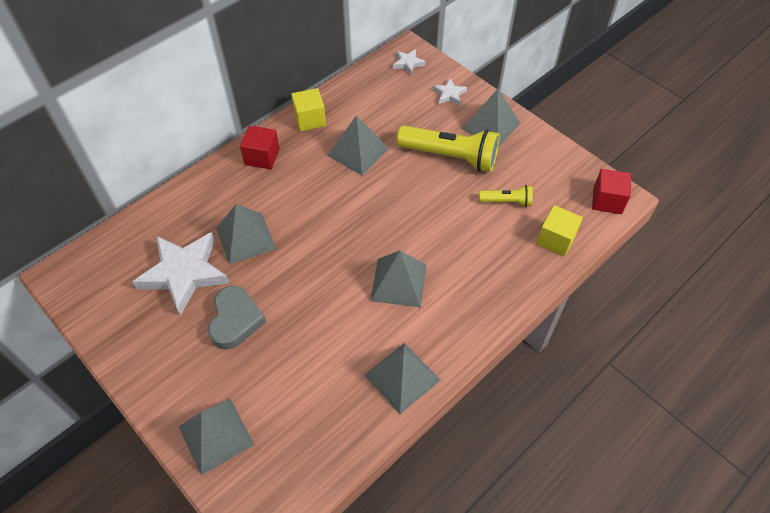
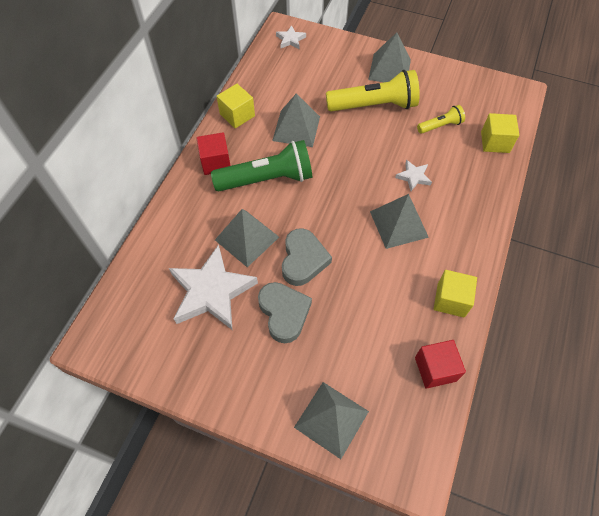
camera: 25 degrees left, 5 degrees up
grey pyramid [365,343,441,414] -> yellow cube [434,270,477,318]
white star [433,78,467,105] -> white star moved to [395,160,432,191]
red cube [592,169,631,214] -> red cube moved to [415,340,466,389]
none -> green flashlight [211,140,312,191]
none -> grey heart [282,228,332,286]

